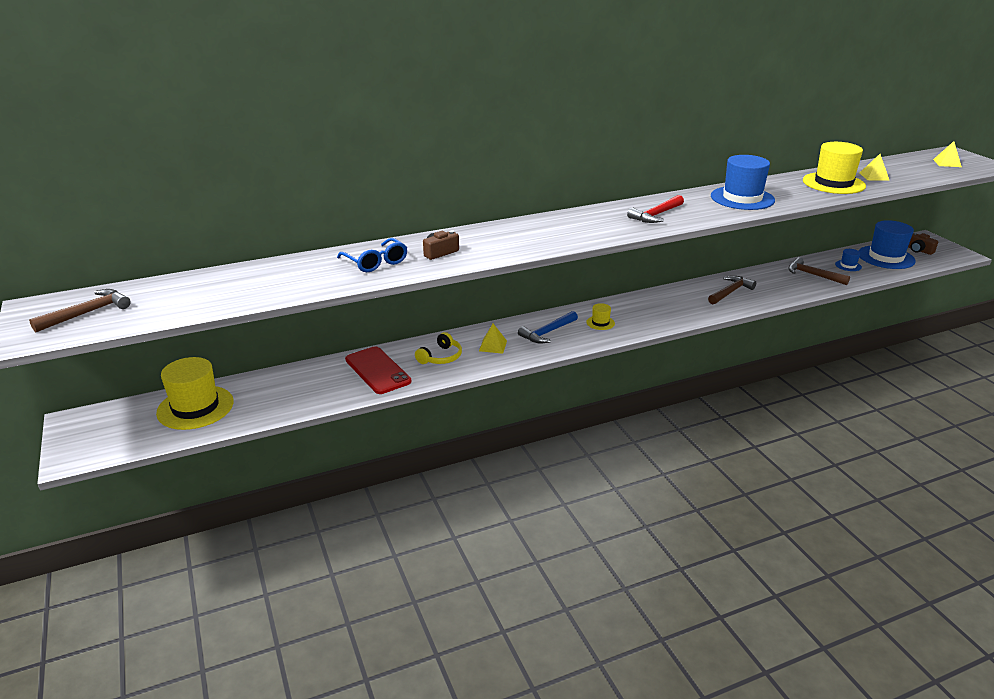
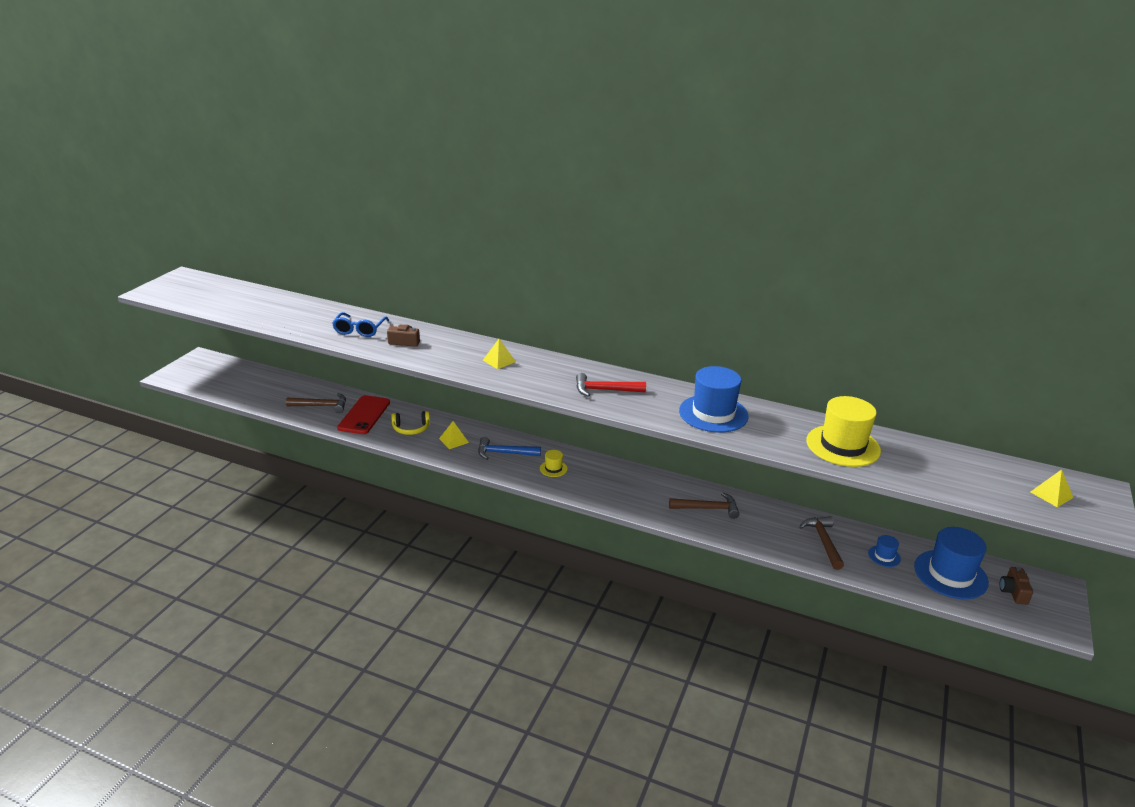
camera: 45 degrees right, 0 degrees up
brown hammer [29,289,131,332] -> brown hammer moved to [286,393,346,413]
yellow hat [156,357,234,430] -> none
yellow pyramid [860,154,889,180] -> yellow pyramid moved to [483,339,516,369]

